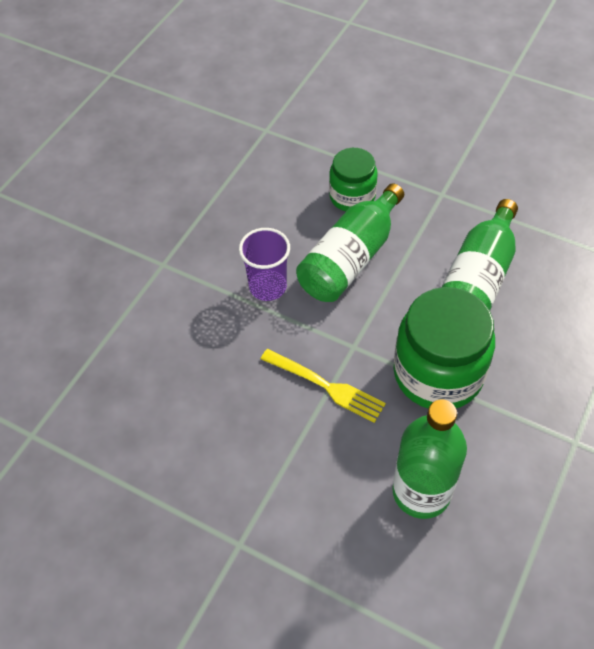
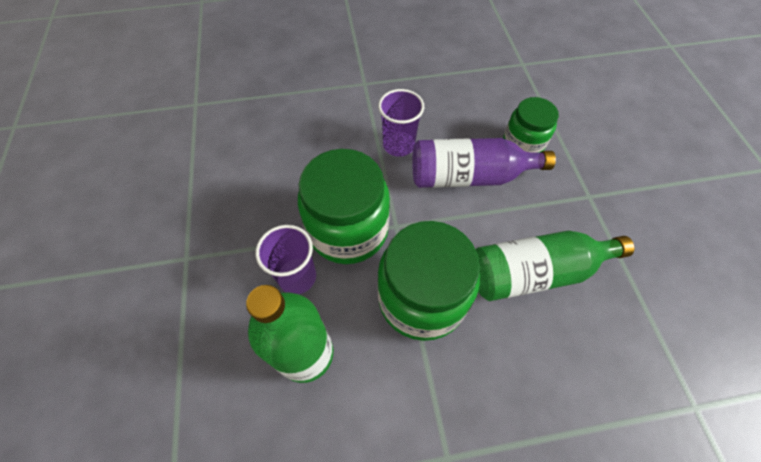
camera: 50 degrees right, 5 degrees up
yellow fork [261,349,386,423] -> green jar [298,149,390,264]
green bottle [296,183,404,302] -> purple bottle [412,138,556,188]
none -> purple cup [255,225,316,294]

